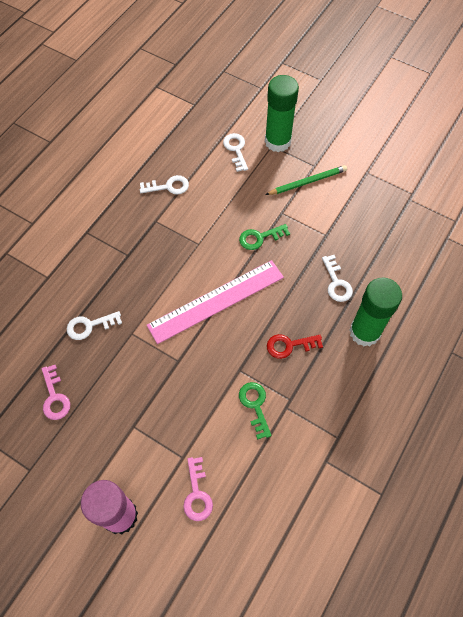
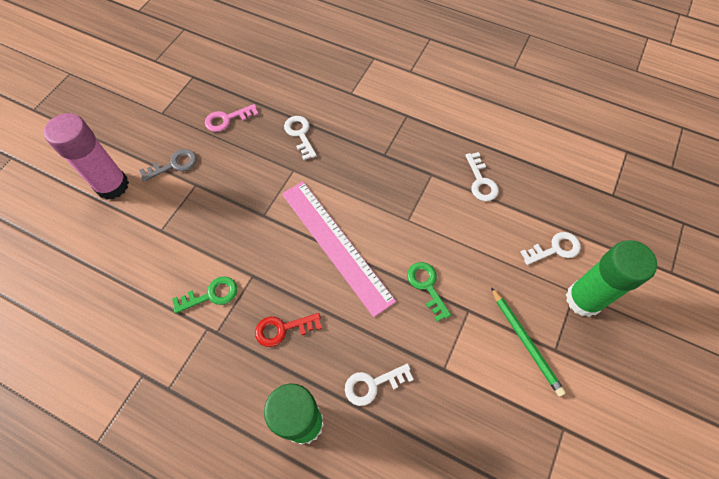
camera: 85 degrees right, 0 degrees up
pink key [183,457,213,521] -> none
red key [267,334,323,359] -> red key turned 90 degrees counterclockwise [255,313,322,347]
none -> grey key [139,149,197,182]

